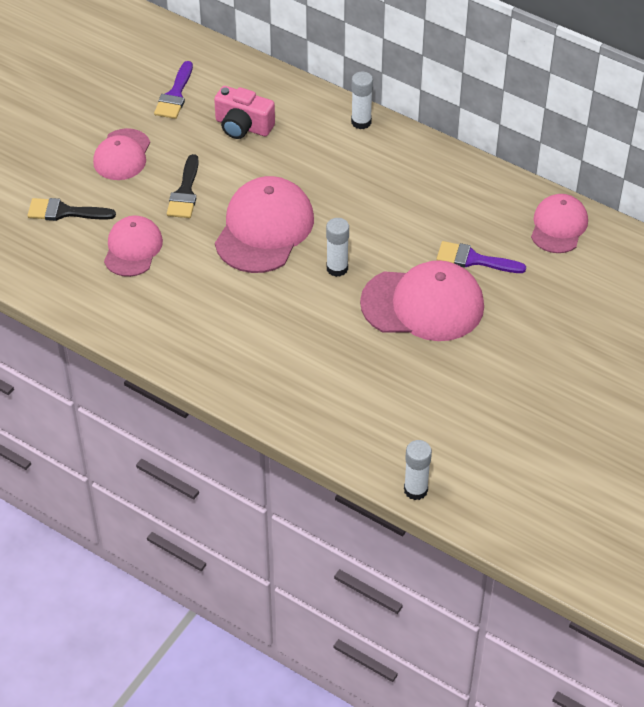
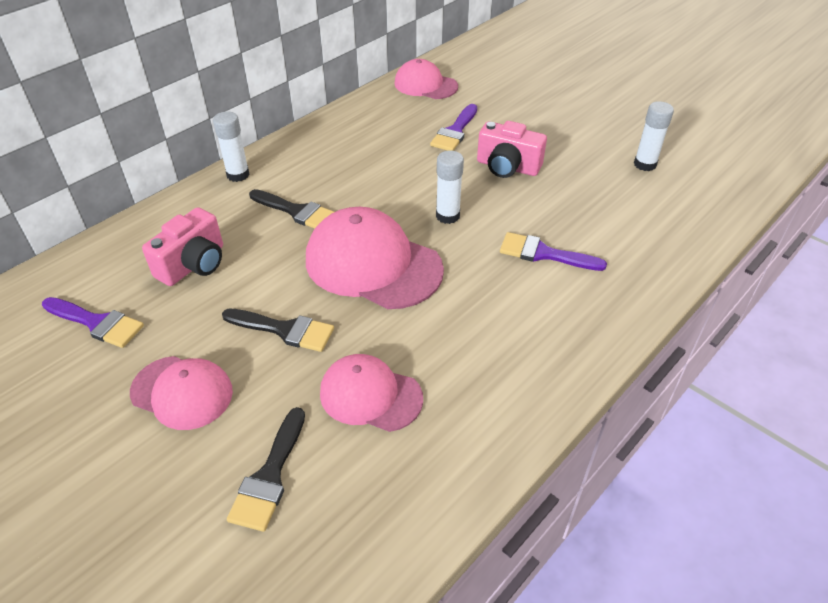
camera: 80 degrees left, 5 degrees down
pink cap [360,260,484,341] -> pink camera [477,121,547,178]
white glue stick [404,440,432,500] -> white glue stick moved to [634,101,674,171]
none -> black brush [249,189,334,229]
none -> purple brush [500,232,607,271]

